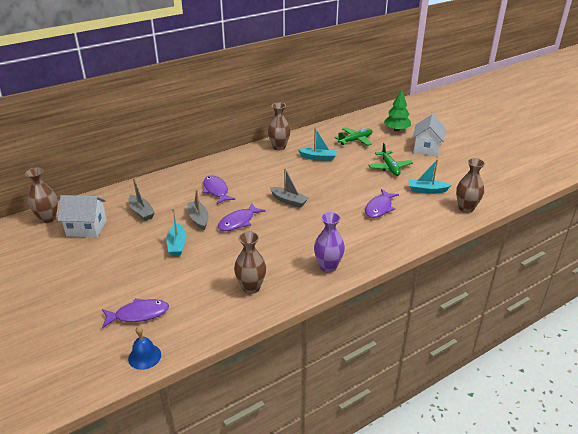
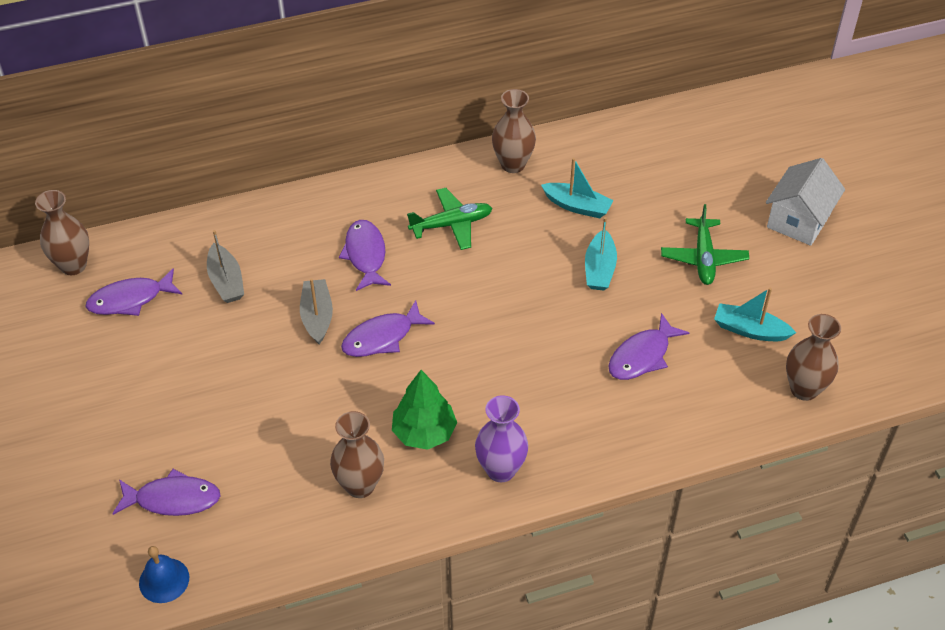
camera: 15 degrees right, 15 degrees up
white house [58,195,107,237] -> purple fish [86,268,182,316]
turquoise boat [166,208,186,256] -> turquoise boat moved to [585,217,617,291]
grey boat [270,168,308,208] -> none
green plane [335,127,373,146] -> green plane moved to [407,188,492,250]
green tree [384,89,411,131] -> green tree moved to [392,370,457,450]

